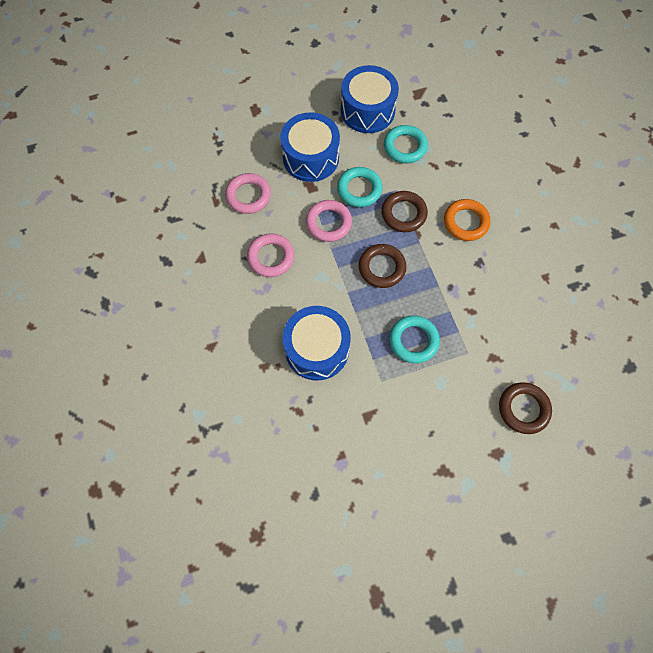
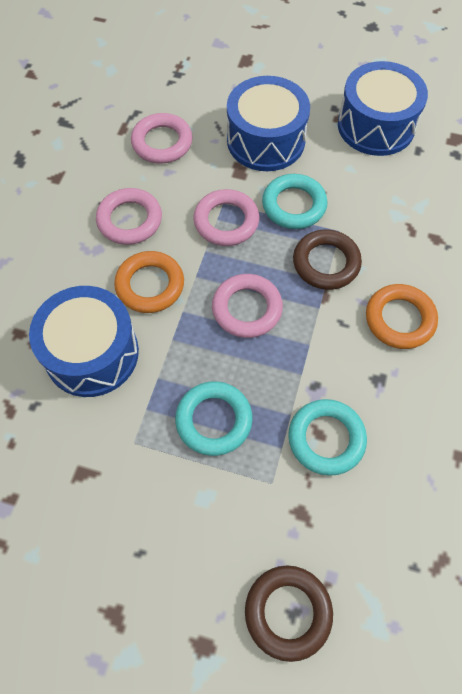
camera: 35 degrees right, 5 degrees down
brown ring [359,244,406,288] -> pink ring [212,274,283,338]
turquoise ring [384,125,428,164] -> turquoise ring moved to [288,399,367,476]
none -> orange ring [114,251,184,313]

